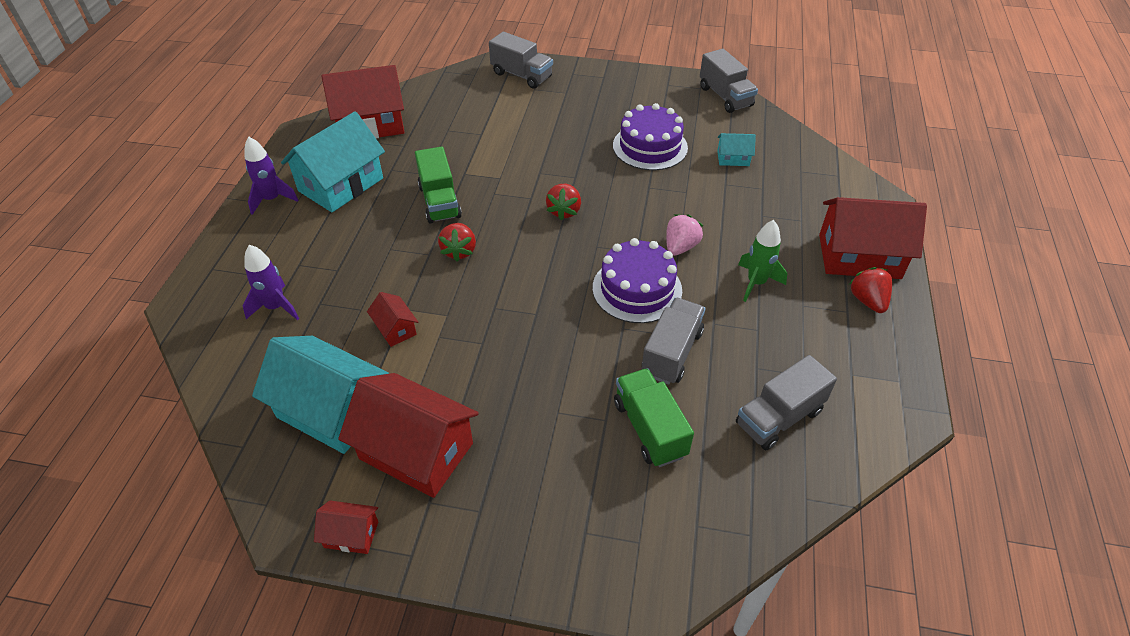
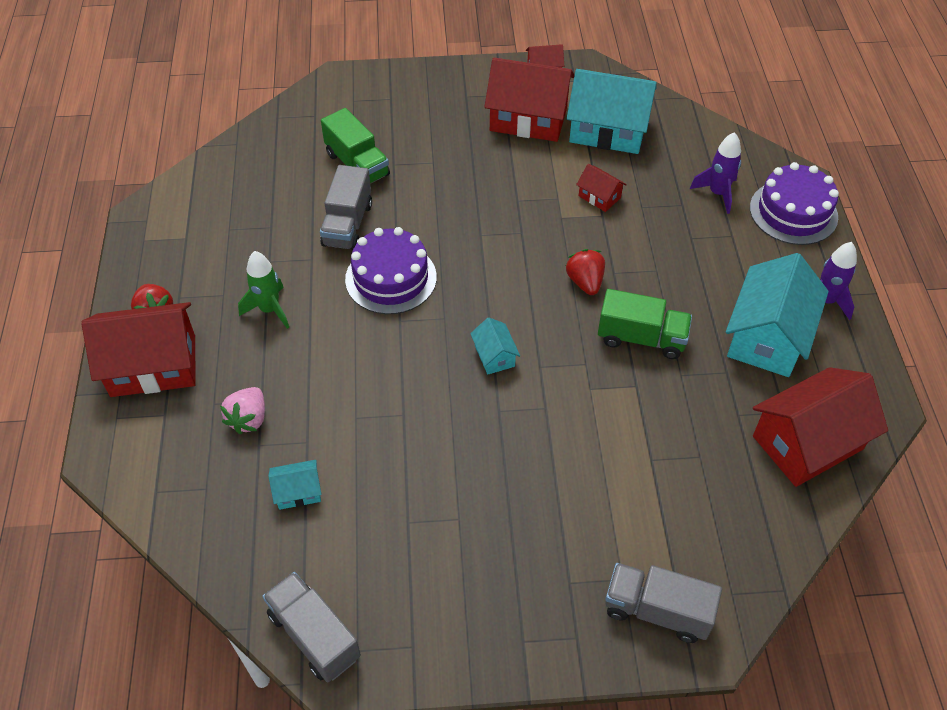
camera: 165 degrees right, 5 degrees up
green truck [415,146,462,223] -> green truck turned 135 degrees clockwise [598,289,692,359]
red strawberry [546,184,581,220] -> turquoise house [470,317,520,374]
purple cake [613,103,688,170] -> purple cake moved to [750,162,839,245]
pink strawberry [666,214,703,256] -> pink strawberry moved to [220,387,265,434]
grey truck [736,355,837,450] -> none

